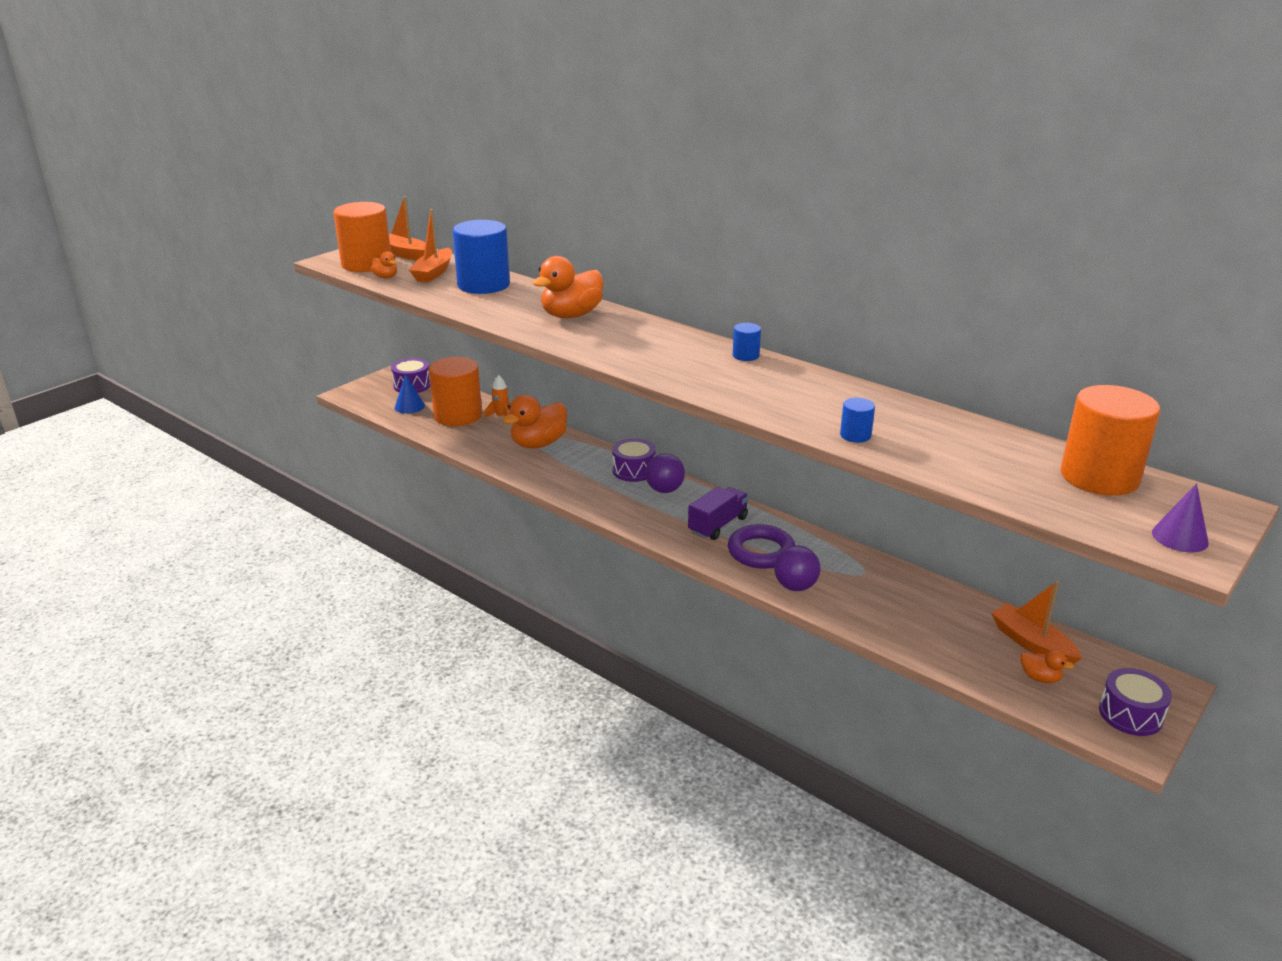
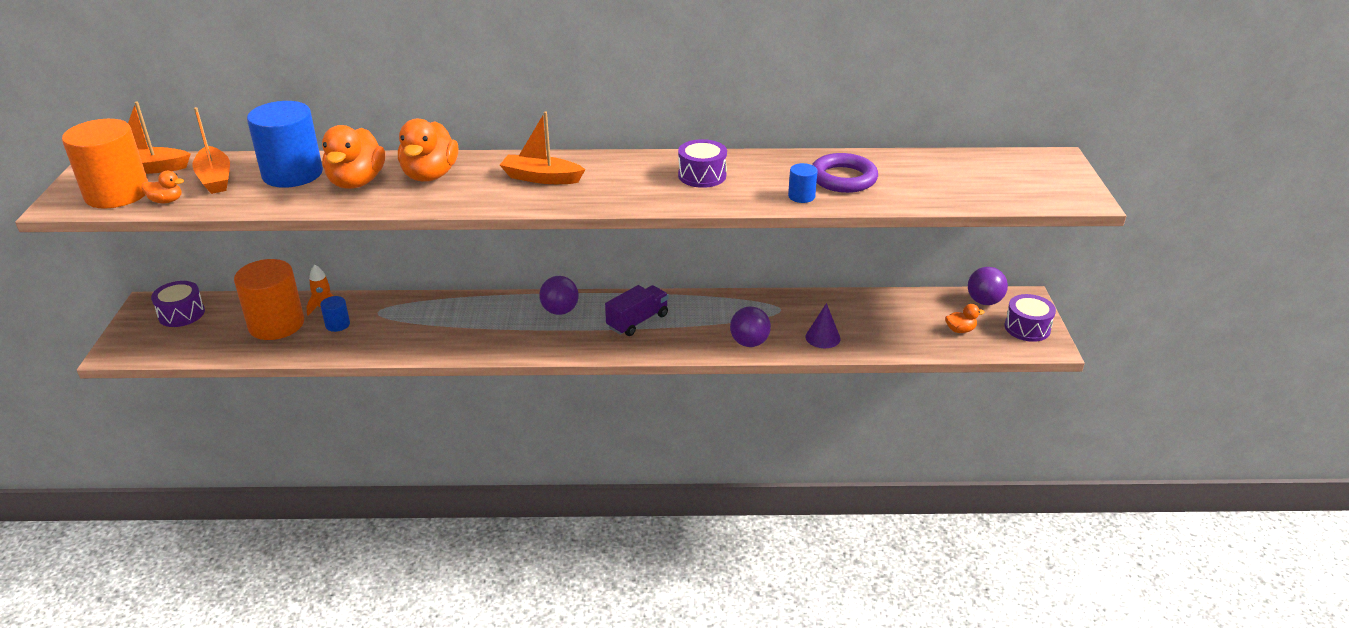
camera: 40 degrees left, 5 degrees up
blue cone [395,374,425,414] -> none
orange duck [503,395,567,449] -> orange duck moved to [322,125,385,189]
purple drum [612,438,656,482] -> purple drum moved to [678,139,727,188]
purple truck [688,487,749,540] -> purple truck turned 45 degrees clockwise [605,285,669,336]
purple ring [728,524,795,569] -> purple ring moved to [812,153,878,193]
blue cylinder [733,323,761,361] -> blue cylinder moved to [320,296,350,332]
orange boat [991,581,1082,664] -> orange boat moved to [500,111,586,184]
orange cylinder [1061,385,1160,496] -> none
purple cone [1152,483,1209,552] -> purple cone moved to [805,303,841,348]
none -> purple ball [968,267,1008,305]

